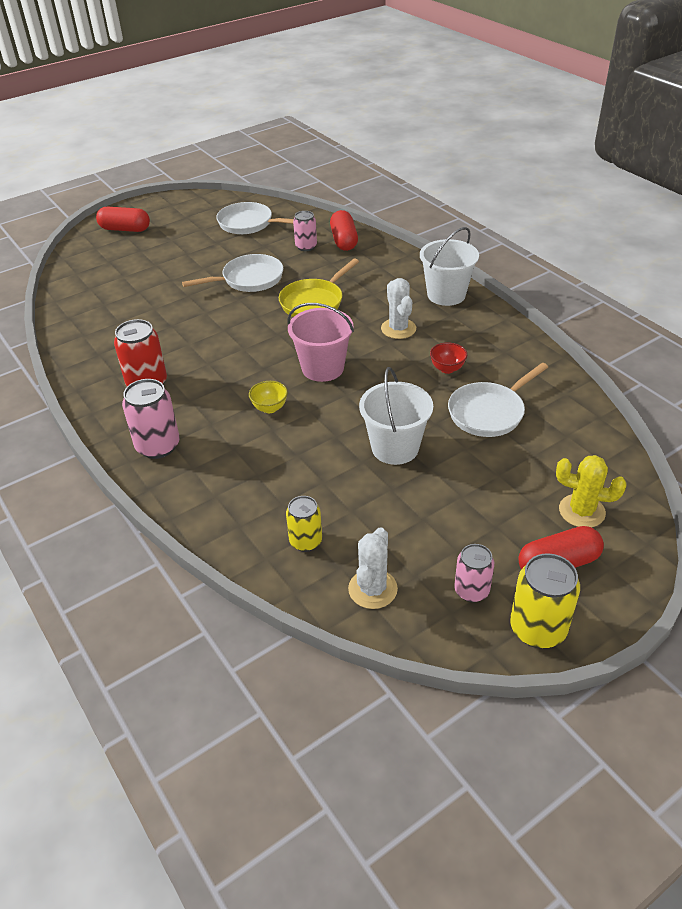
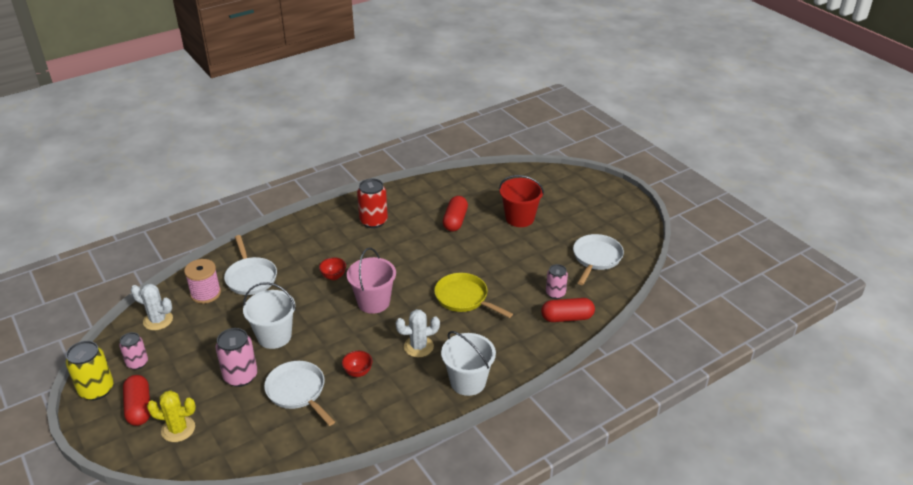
camera: 90 degrees right, 5 degrees down
red capsule [96,207,150,232] -> red capsule moved to [443,196,468,232]
pink can [122,379,180,459] -> pink can moved to [215,328,258,387]
white pan [182,254,283,292] -> white pan moved to [224,235,277,295]
yellow bowl [249,381,288,413] -> red bowl [319,257,346,280]
yellow can [286,496,322,552] -> pink spool [184,259,221,304]
yellow cactus [556,455,627,527] -> yellow cactus turned 75 degrees clockwise [147,390,196,442]
none -> red bucket [499,175,544,227]

